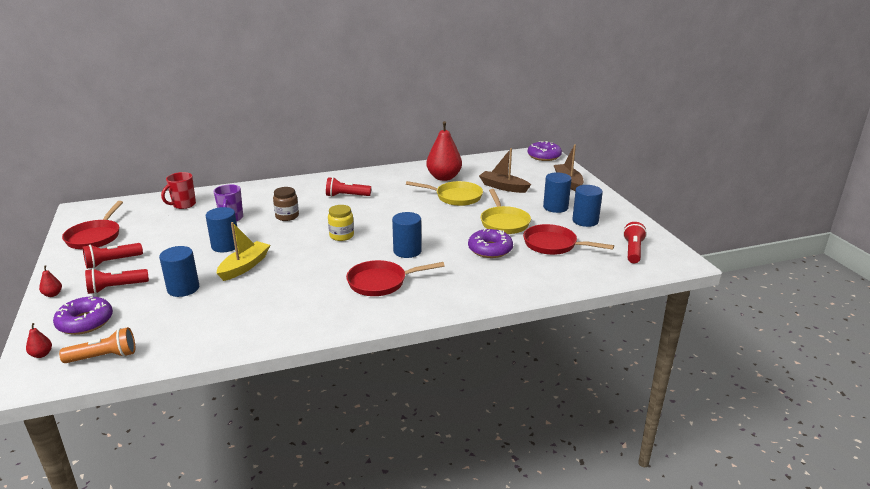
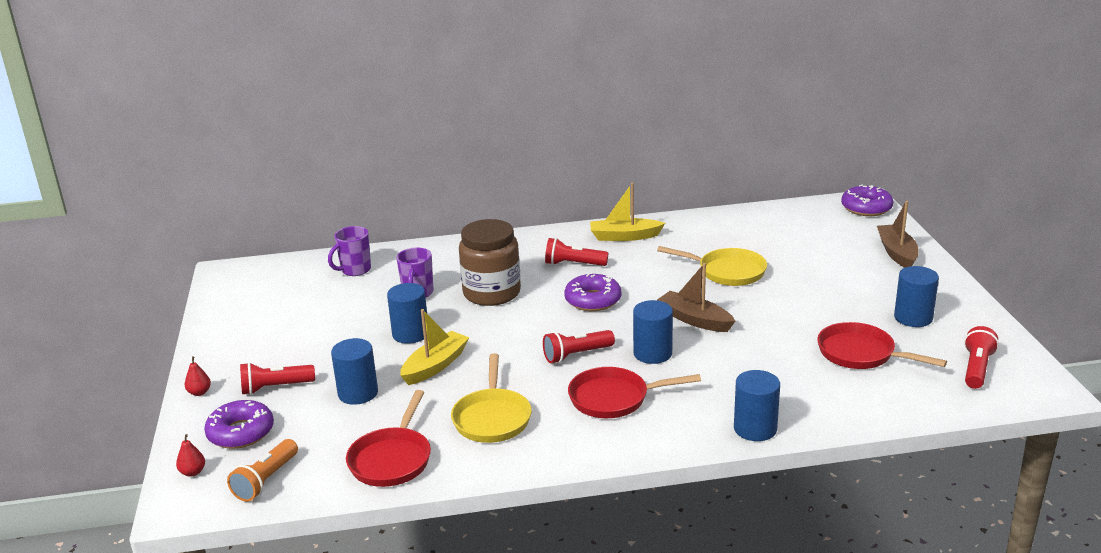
camera: 10 degrees right, 0 degrees up
orange flashlight [59,327,135,363] -> orange flashlight turned 120 degrees clockwise [227,439,298,502]
red pan [62,201,123,250] -> red pan moved to [346,390,431,487]
red flashlight [83,243,143,269] -> red flashlight moved to [543,330,615,363]
red mug [161,172,196,209] -> purple mug [328,226,371,276]
brown jar [273,187,299,221] -> brown jar [459,219,521,306], size x1.83
yellow jar [328,205,354,241] -> none
red pear [426,121,462,181] -> none
purple donut [468,229,513,258] -> purple donut moved to [564,274,621,311]
brown boat [479,148,531,193] -> brown boat moved to [657,263,735,332]
yellow pan [481,189,531,234] -> yellow pan moved to [451,353,532,443]
blue cylinder [543,172,571,213] -> blue cylinder moved to [734,370,780,441]
none -> yellow boat [590,183,665,241]

